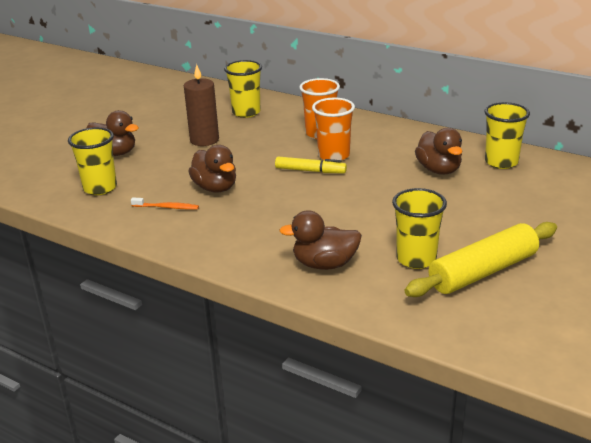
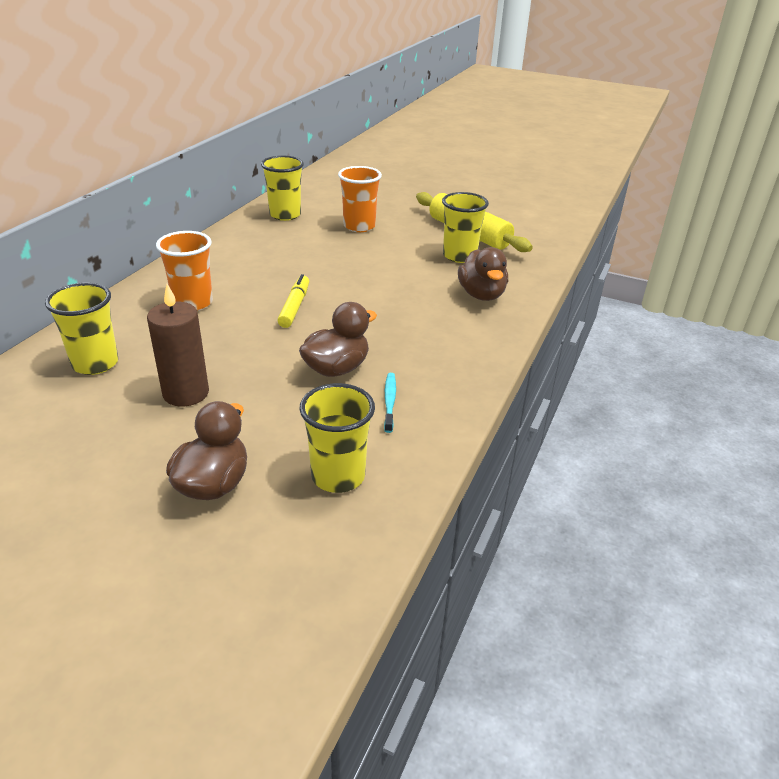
camera: 100 degrees left, 5 degrees up
orange toothbrush [131,197,199,209] -> turquoise toothbrush [384,373,396,433]
orange cup [312,98,355,161] -> orange cup moved to [338,166,382,232]
brown duck [415,128,462,175] -> none

